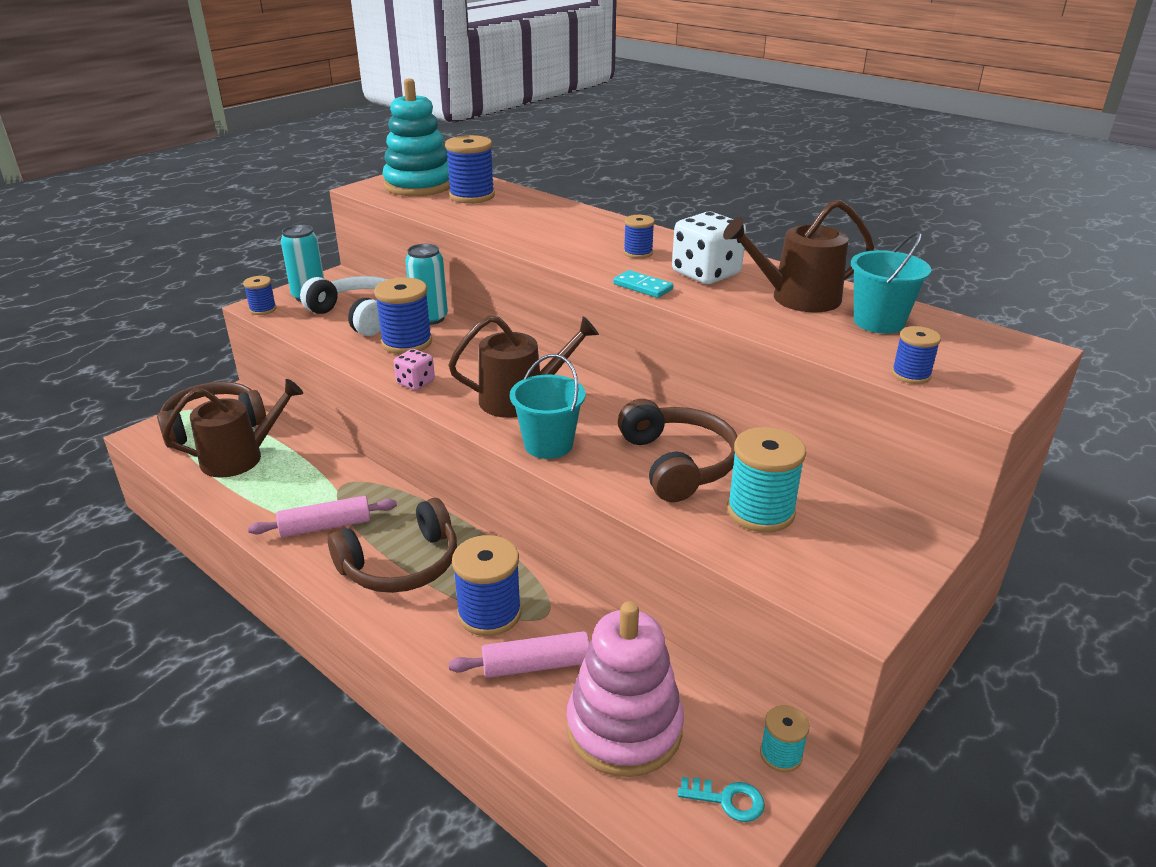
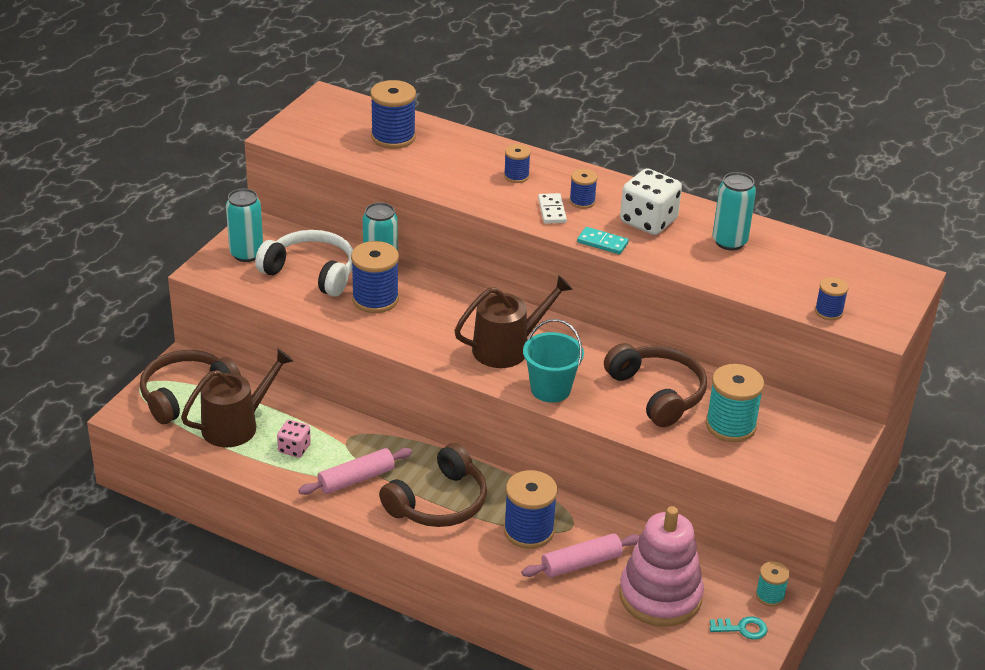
camera: 15 degrees left, 5 degrees up
blue spool [243,276,276,315] -> blue spool moved to [504,144,531,183]
turquoise stacking toy [382,78,450,196] -> none
pink dice [394,349,435,390] -> pink dice moved to [277,420,311,458]
brown watering can [723,200,874,312] -> turquoise can [712,172,756,251]
turquoise bucket [851,231,931,334] -> none
none -> white domino [538,193,567,224]

